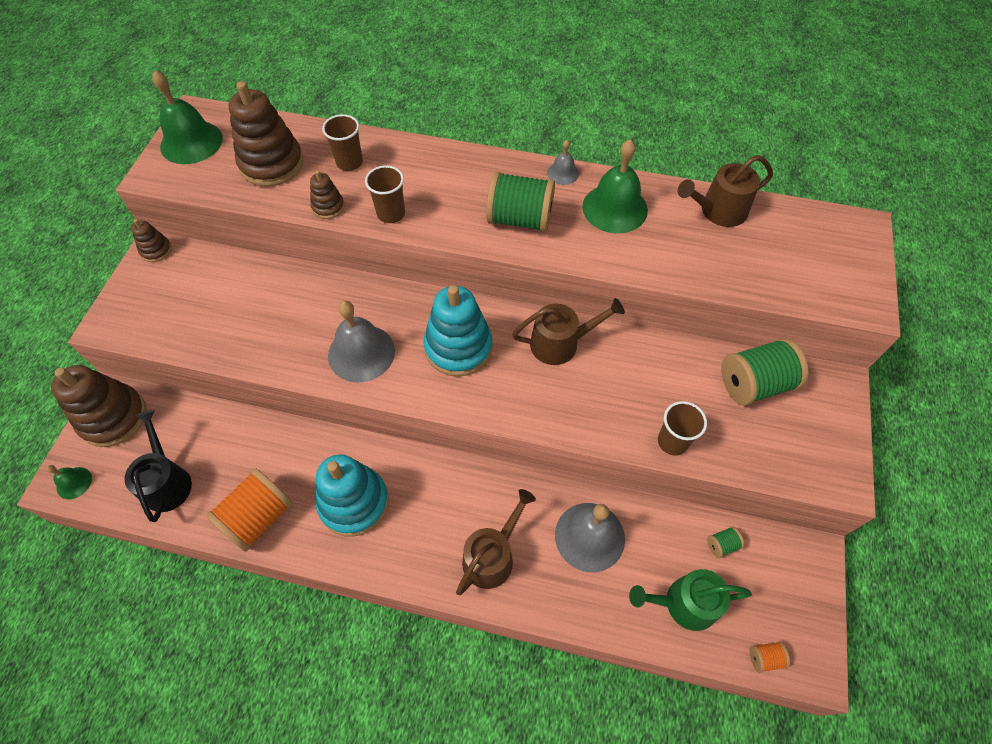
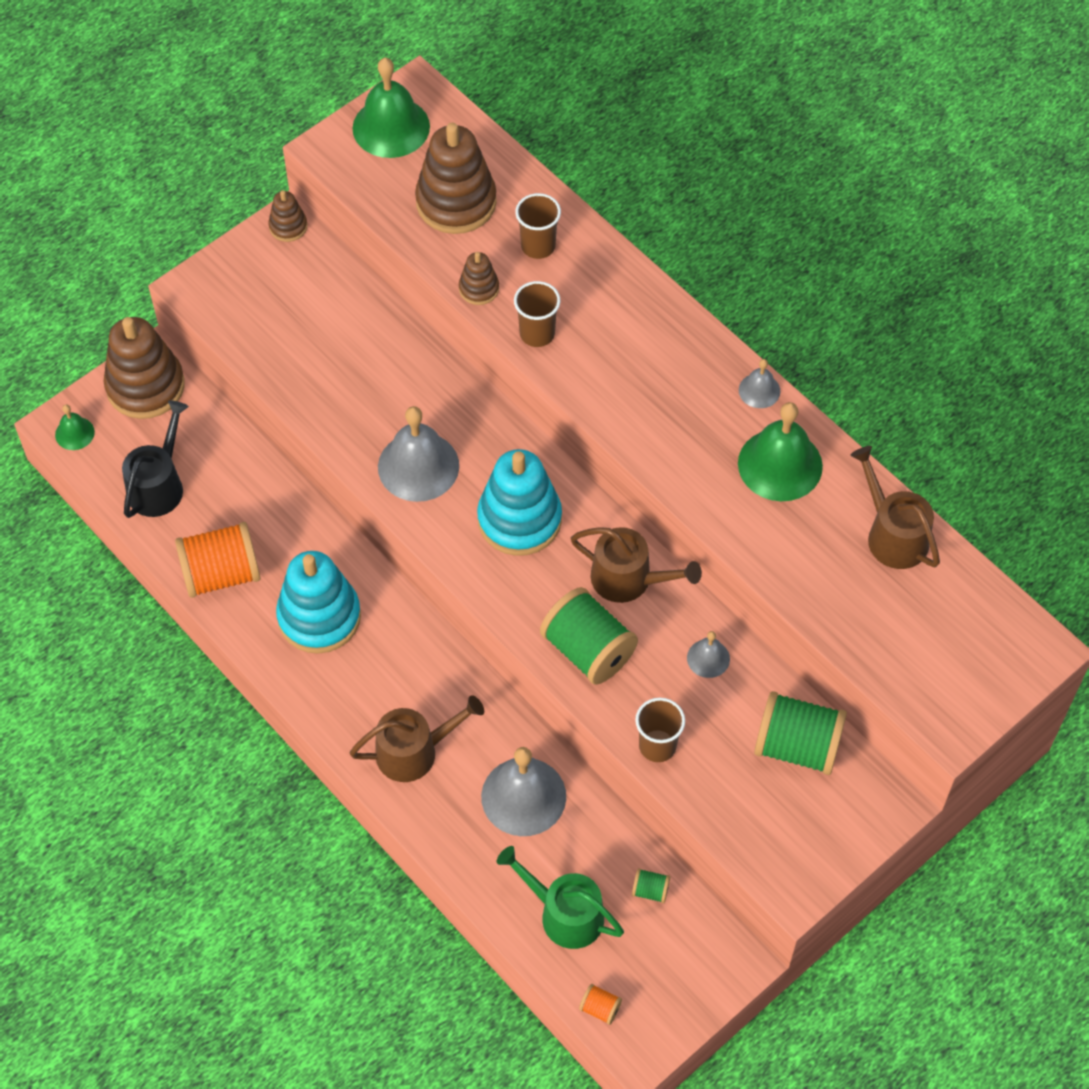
camera: 35 degrees right, 0 degrees up
green spool [486,171,555,232] -> green spool moved to [540,587,638,685]
brown watering can [678,155,773,227] -> brown watering can turned 45 degrees clockwise [851,446,940,569]
none -> grey bell [687,631,730,678]

